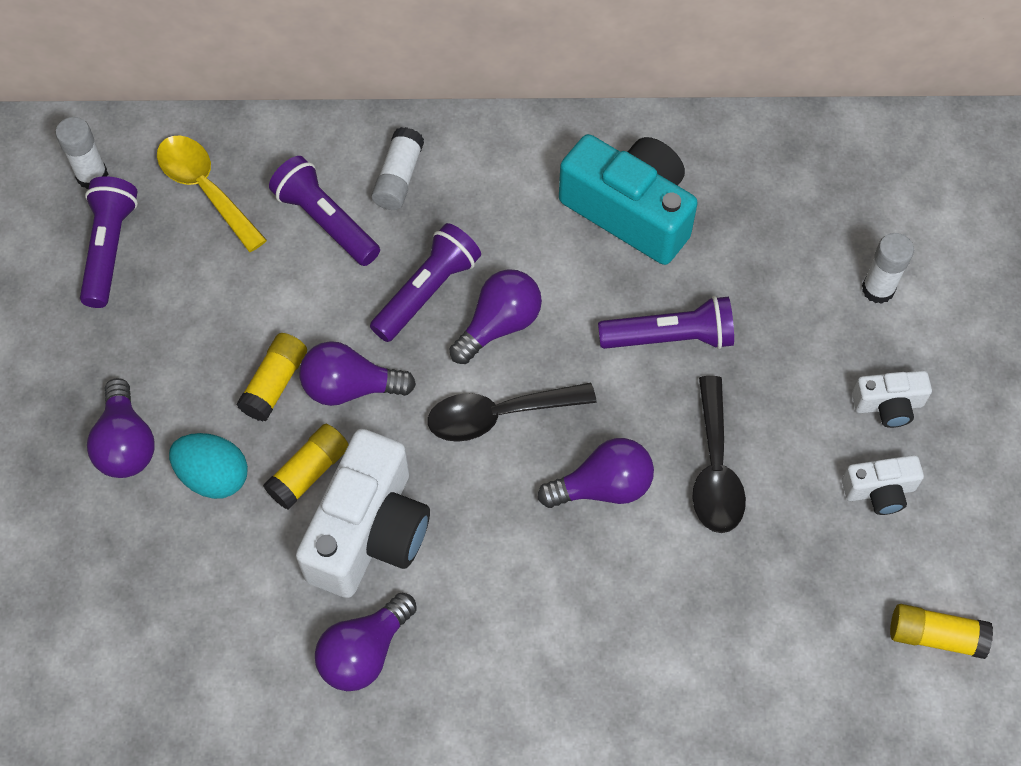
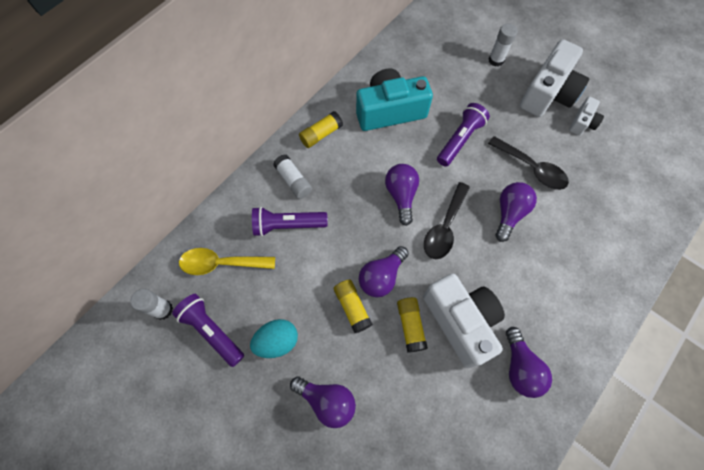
camera: 50 degrees left, 5 degrees up
turquoise egg [169,433,248,499] -> turquoise egg moved to [250,319,298,358]
purple flashlight [370,223,481,342] -> none
white camera [852,371,932,428] -> white camera [520,39,589,117], size x2.03
yellow glue stick [890,604,993,659] -> yellow glue stick moved to [299,111,343,148]

